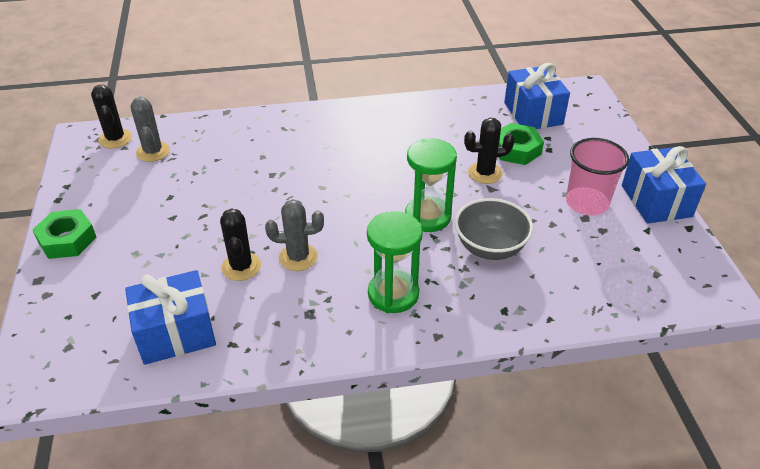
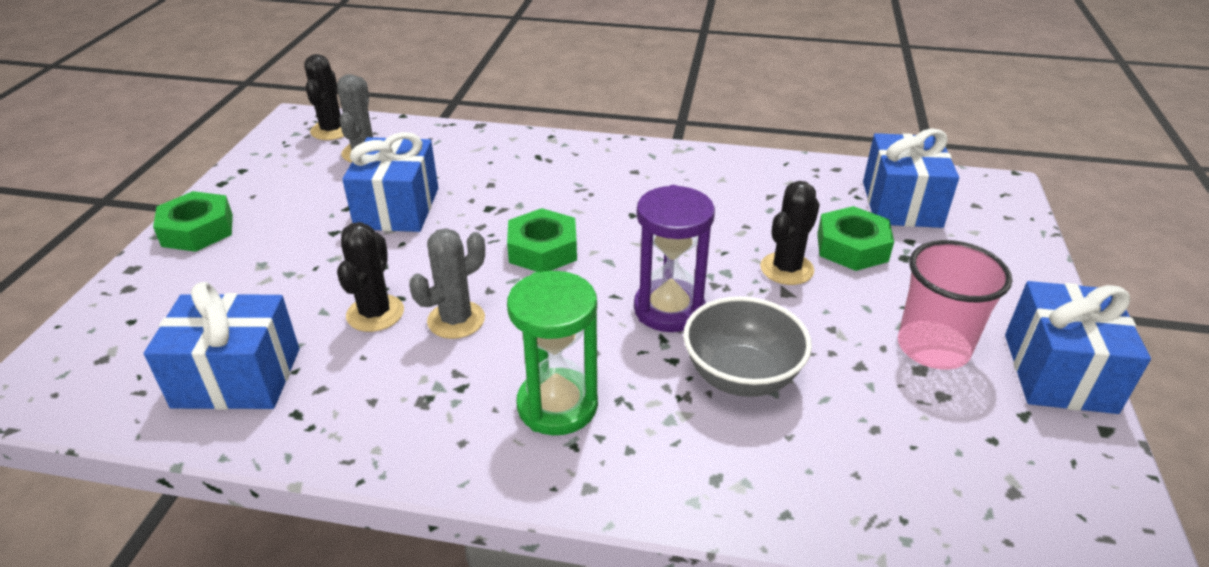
camera: 20 degrees right, 5 degrees down
grey cactus [265,199,324,271] -> grey cactus turned 60 degrees counterclockwise [409,228,485,339]
green hourglass [405,138,457,232] -> purple hourglass [634,185,715,332]
black cactus [464,118,515,184] -> black cactus turned 60 degrees counterclockwise [760,181,820,285]
none -> blue gift [342,132,438,232]
none -> green nut [507,208,577,272]

